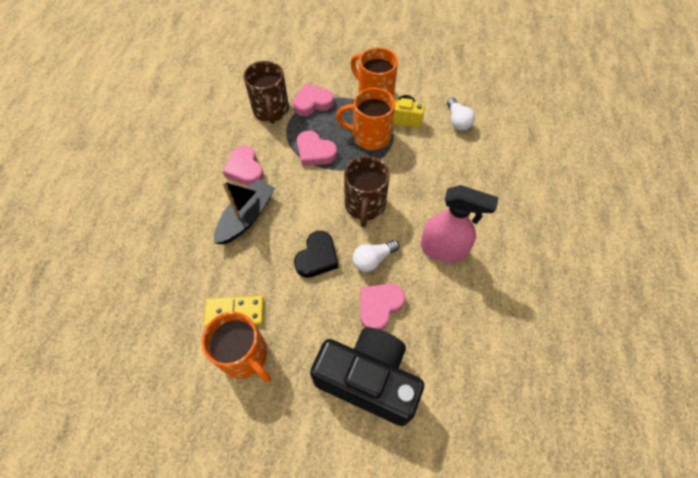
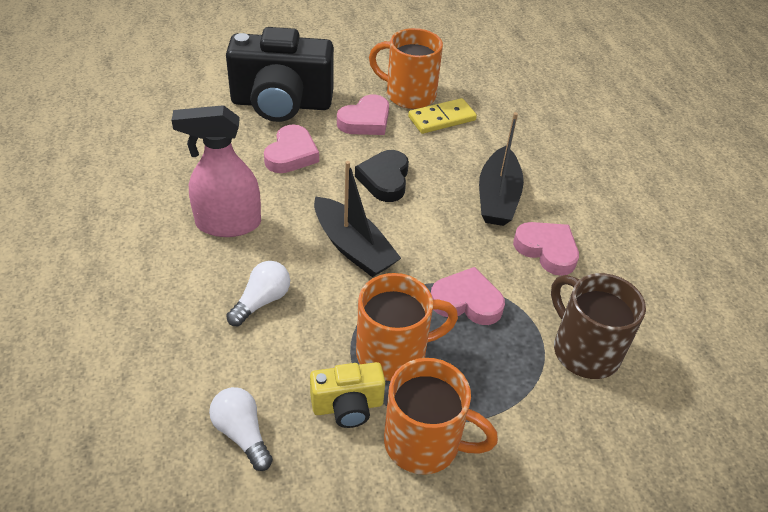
camera: 155 degrees right, 15 degrees down
pink heart [293,84,334,116] -> pink heart moved to [337,94,389,135]
brown mug [344,156,390,227] -> black boat [314,161,401,277]
white light bulb [352,240,399,272] -> white light bulb moved to [226,261,290,326]

